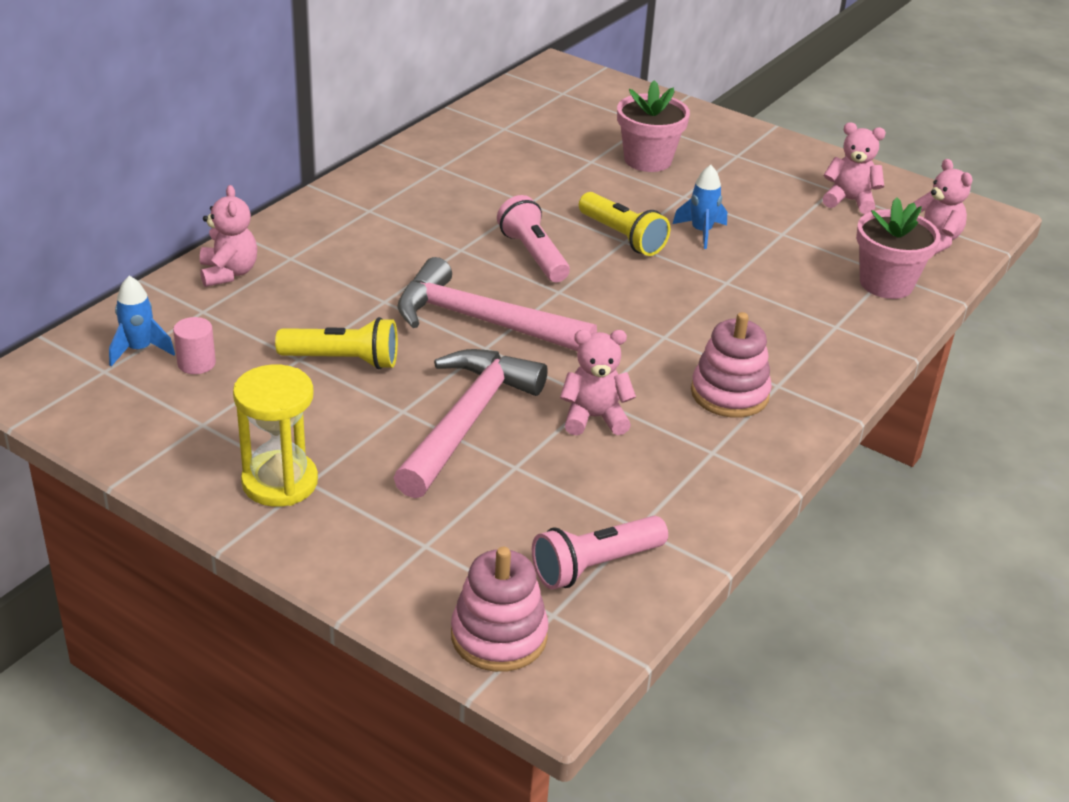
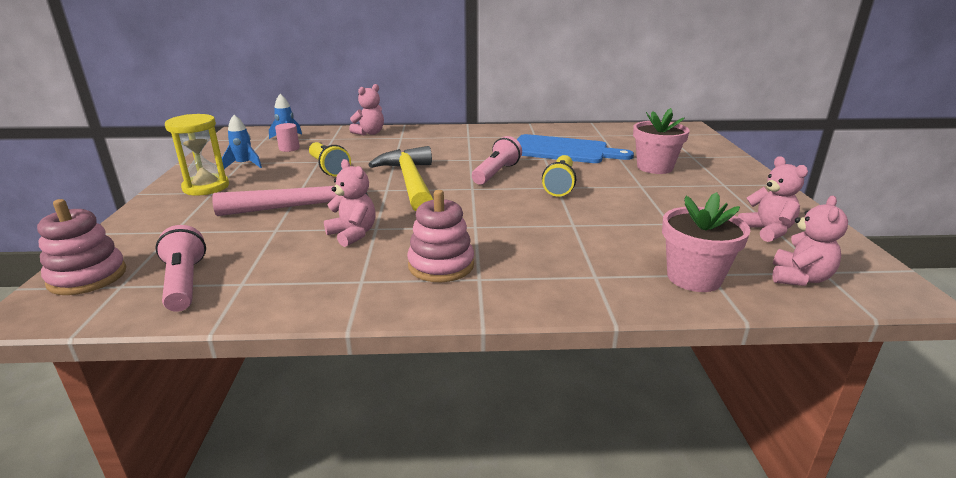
camera: 55 degrees right, 10 degrees down
pink hammer [397,257,597,351] -> yellow hammer [368,146,433,211]
pink flashlight [532,516,668,590] -> pink flashlight turned 45 degrees clockwise [155,225,206,312]
blue rocket [673,165,727,249] -> blue rocket moved to [222,115,262,169]
none -> blue cutting board [517,134,634,163]

